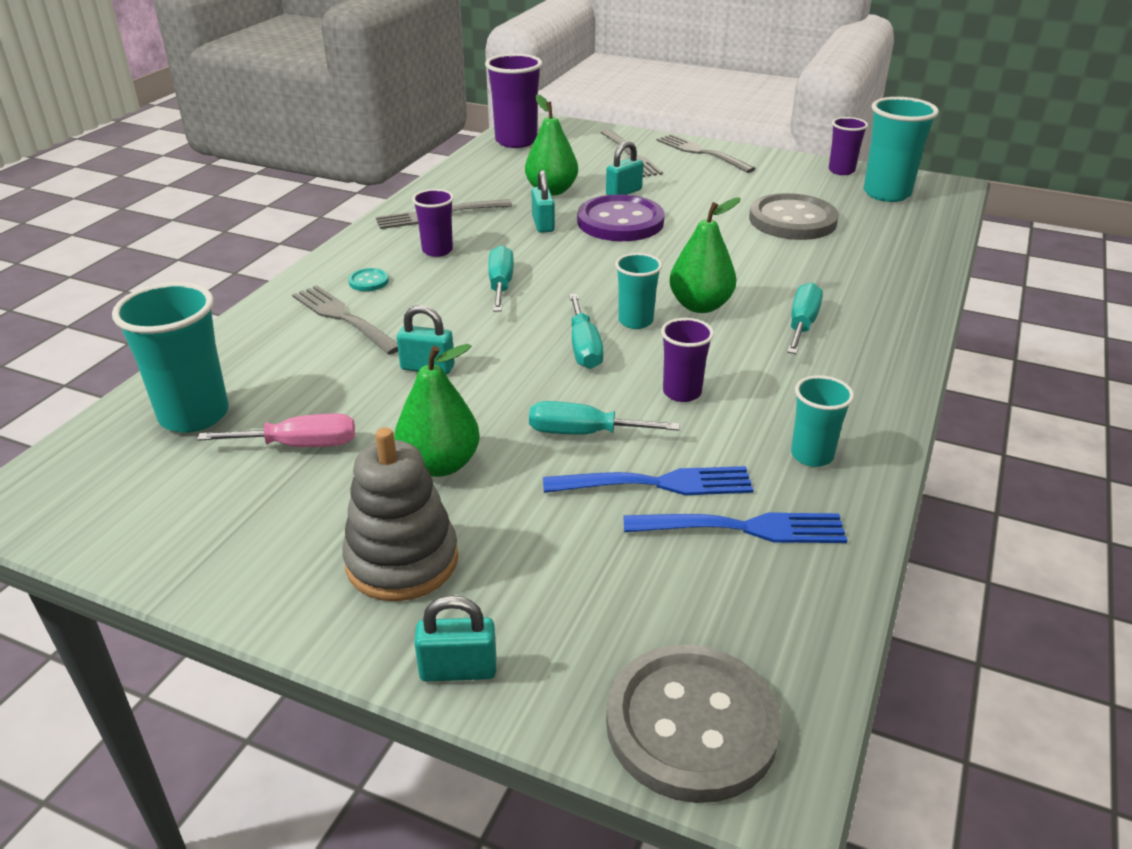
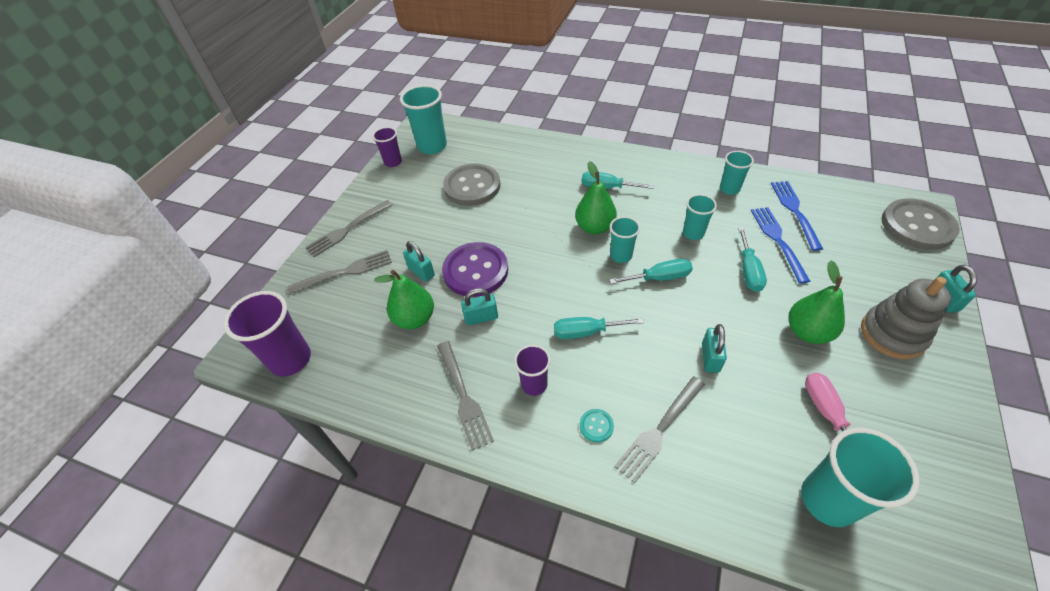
camera: 90 degrees left, 15 degrees up
purple cup [661,318,714,402] -> turquoise cup [683,194,717,240]

